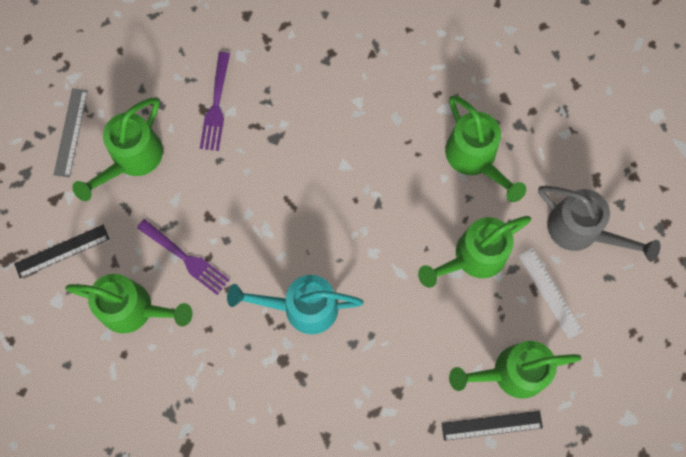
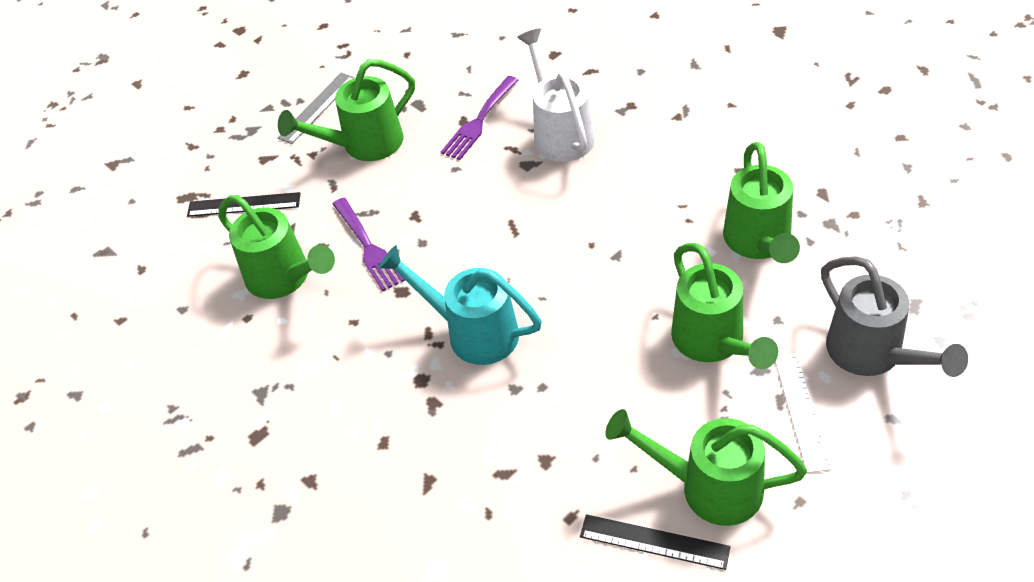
camera: 30 degrees right, 25 degrees down
green watering can [418,216,531,288] -> green watering can turned 105 degrees counterclockwise [671,243,778,369]
none -> white watering can [517,29,595,162]

